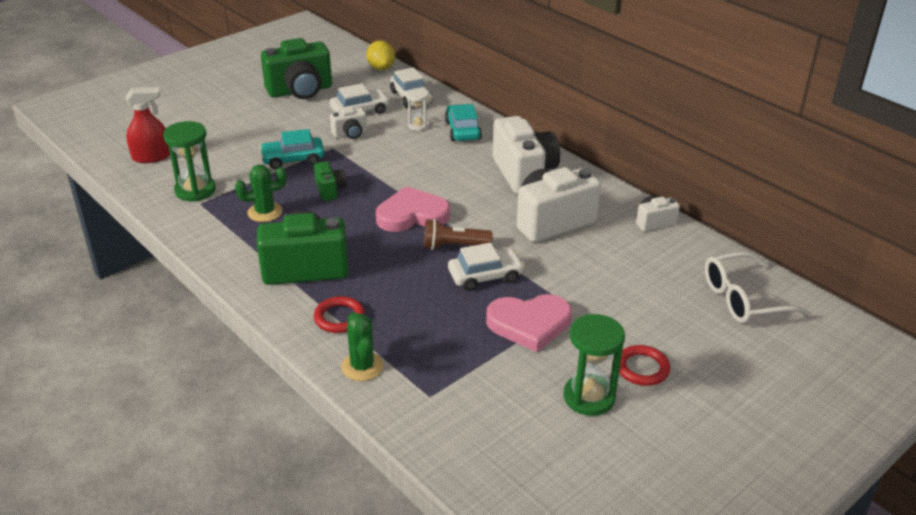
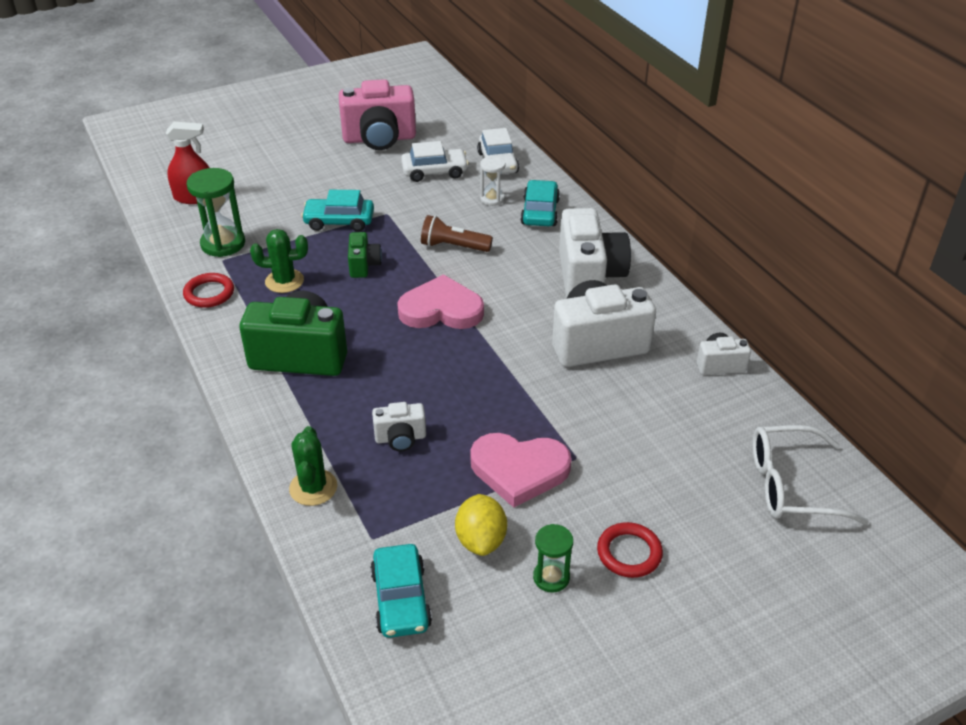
camera: 15 degrees right, 5 degrees up
green camera [261,38,332,99] -> pink camera [339,79,416,150]
red ring [314,296,365,333] -> red ring moved to [183,273,234,308]
white camera [330,106,367,139] -> white camera moved to [372,402,426,451]
yellow lemon [366,40,395,70] -> yellow lemon moved to [455,494,507,556]
brown flashlight [424,219,493,250] -> brown flashlight moved to [421,215,493,252]
white car [448,243,525,291] -> none
green hourglass [564,314,625,416] -> green hourglass [533,524,573,593], size x0.59
none -> turquoise car [370,544,432,638]

